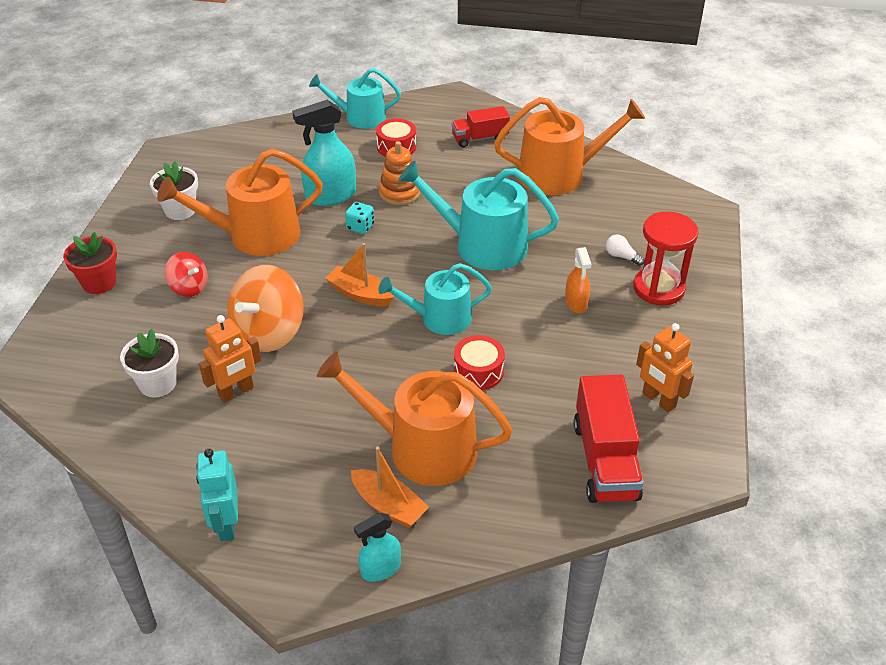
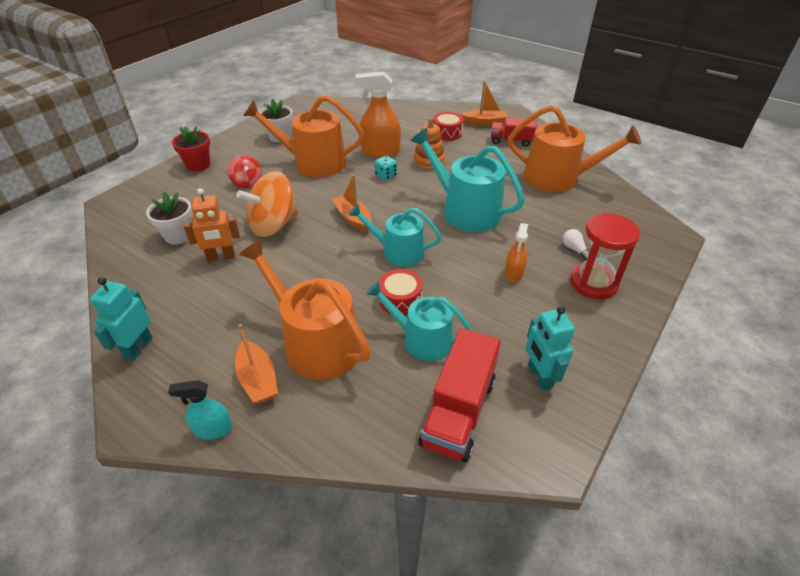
camera: 25 degrees right, 0 degrees up
turquoise spray bottle [292,100,356,206] -> orange spray bottle [355,72,401,158]
turquoise watering can [309,68,401,129] -> turquoise watering can moved to [366,281,472,361]
orange robot [636,323,694,412] -> turquoise robot [526,306,575,390]
none -> orange boat [461,81,508,126]

